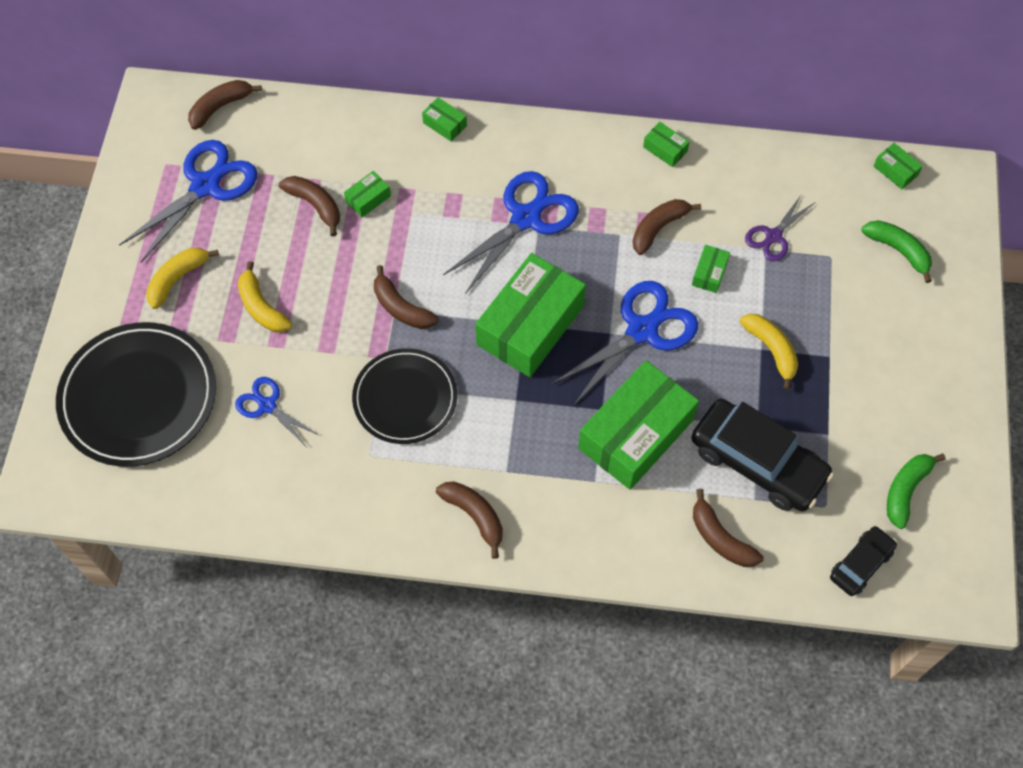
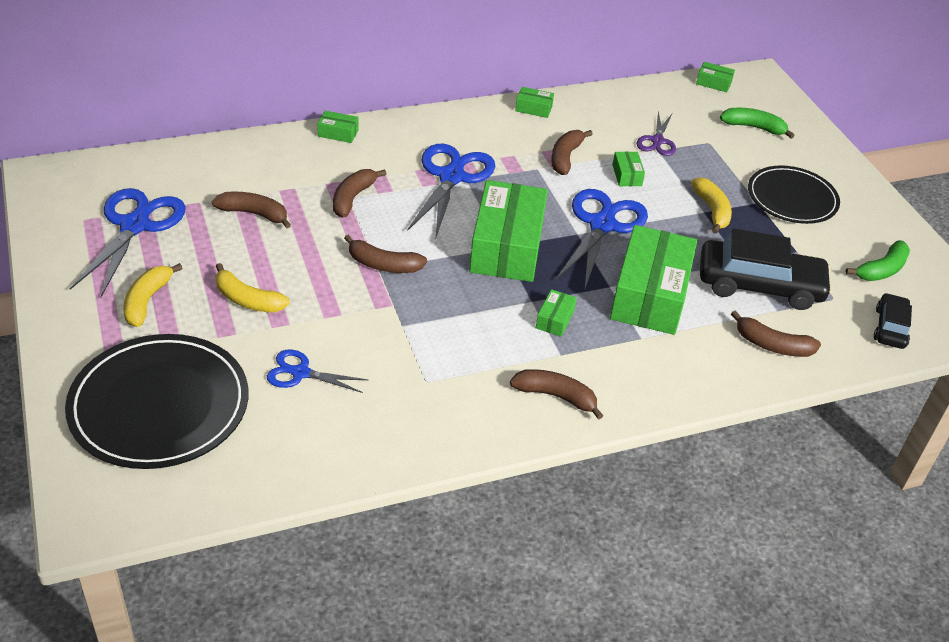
camera: 30 degrees left, 20 degrees down
brown banana [188,80,262,130] -> brown banana moved to [333,169,386,218]
green box [344,171,391,218] -> green box moved to [536,289,577,337]
black plate [352,348,457,444] -> black plate moved to [748,165,840,224]
yellow banana [740,314,798,390] -> yellow banana turned 45 degrees clockwise [691,177,732,234]
green banana [887,454,946,529] -> green banana turned 135 degrees counterclockwise [846,240,910,281]

